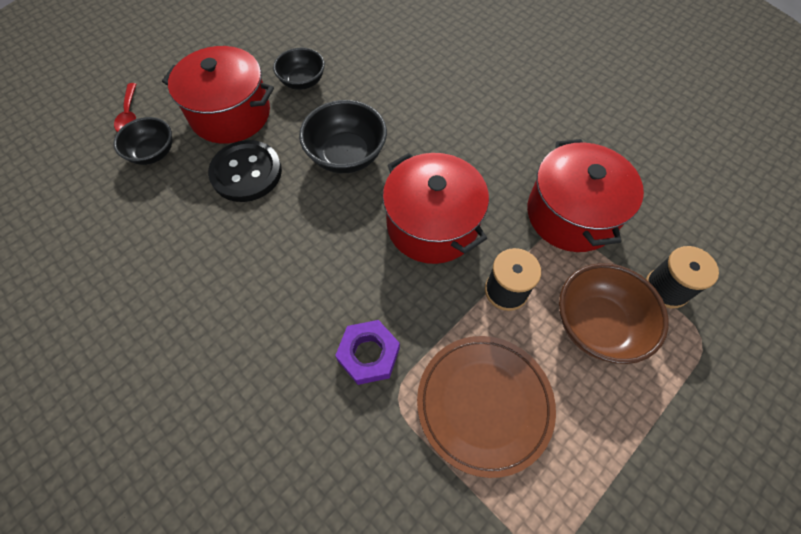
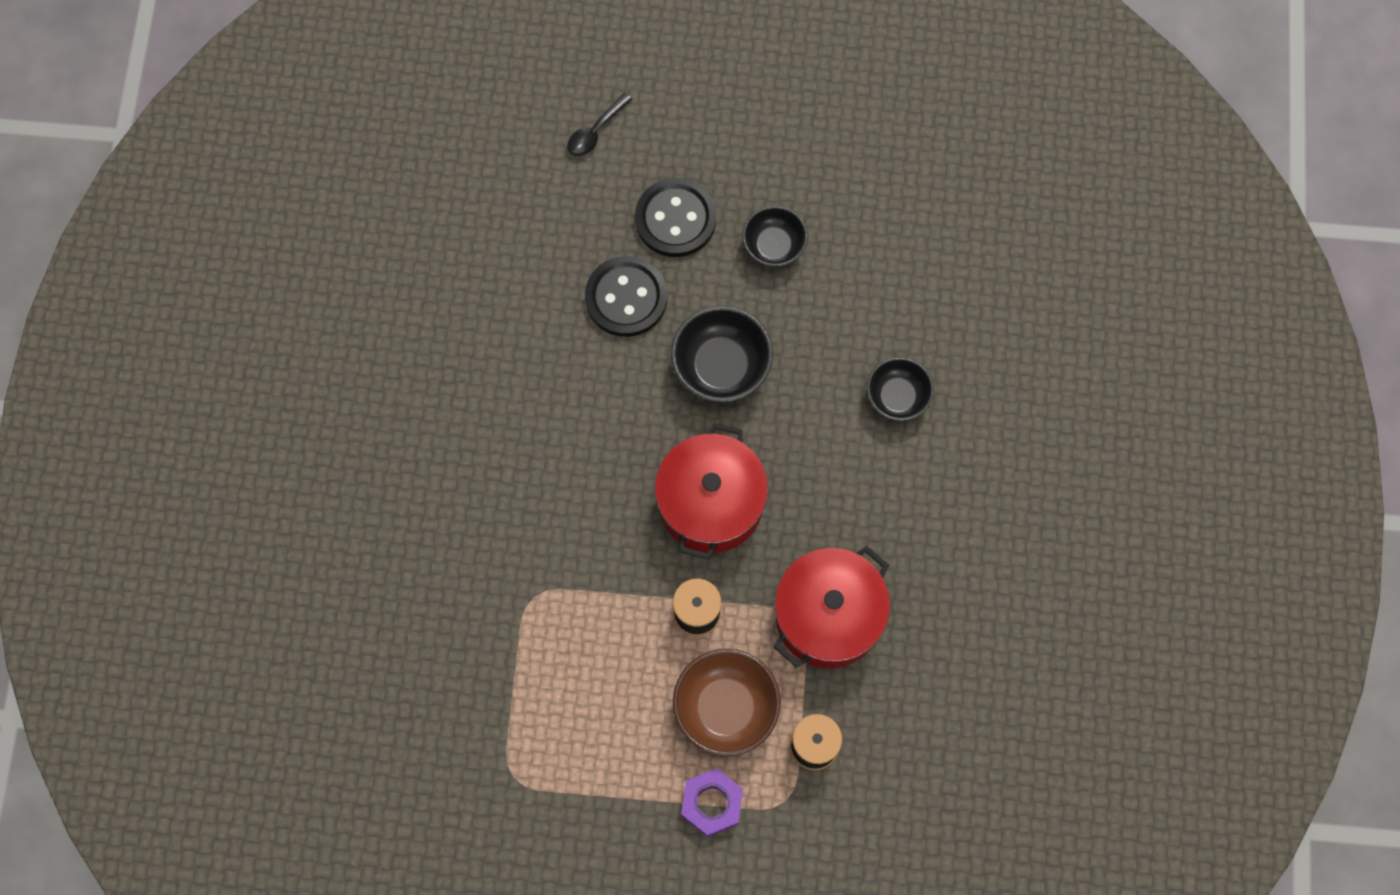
camera: 50 degrees right, 10 degrees up
black bowl [113,117,172,165] -> black bowl moved to [867,357,934,421]
red spoon [114,83,136,132] -> black spoon [567,93,633,156]
red pot [162,46,274,144] -> black button [635,178,716,257]
purple nut [335,320,400,385] -> purple nut moved to [681,768,743,837]
brown plate [417,336,556,478] -> none

